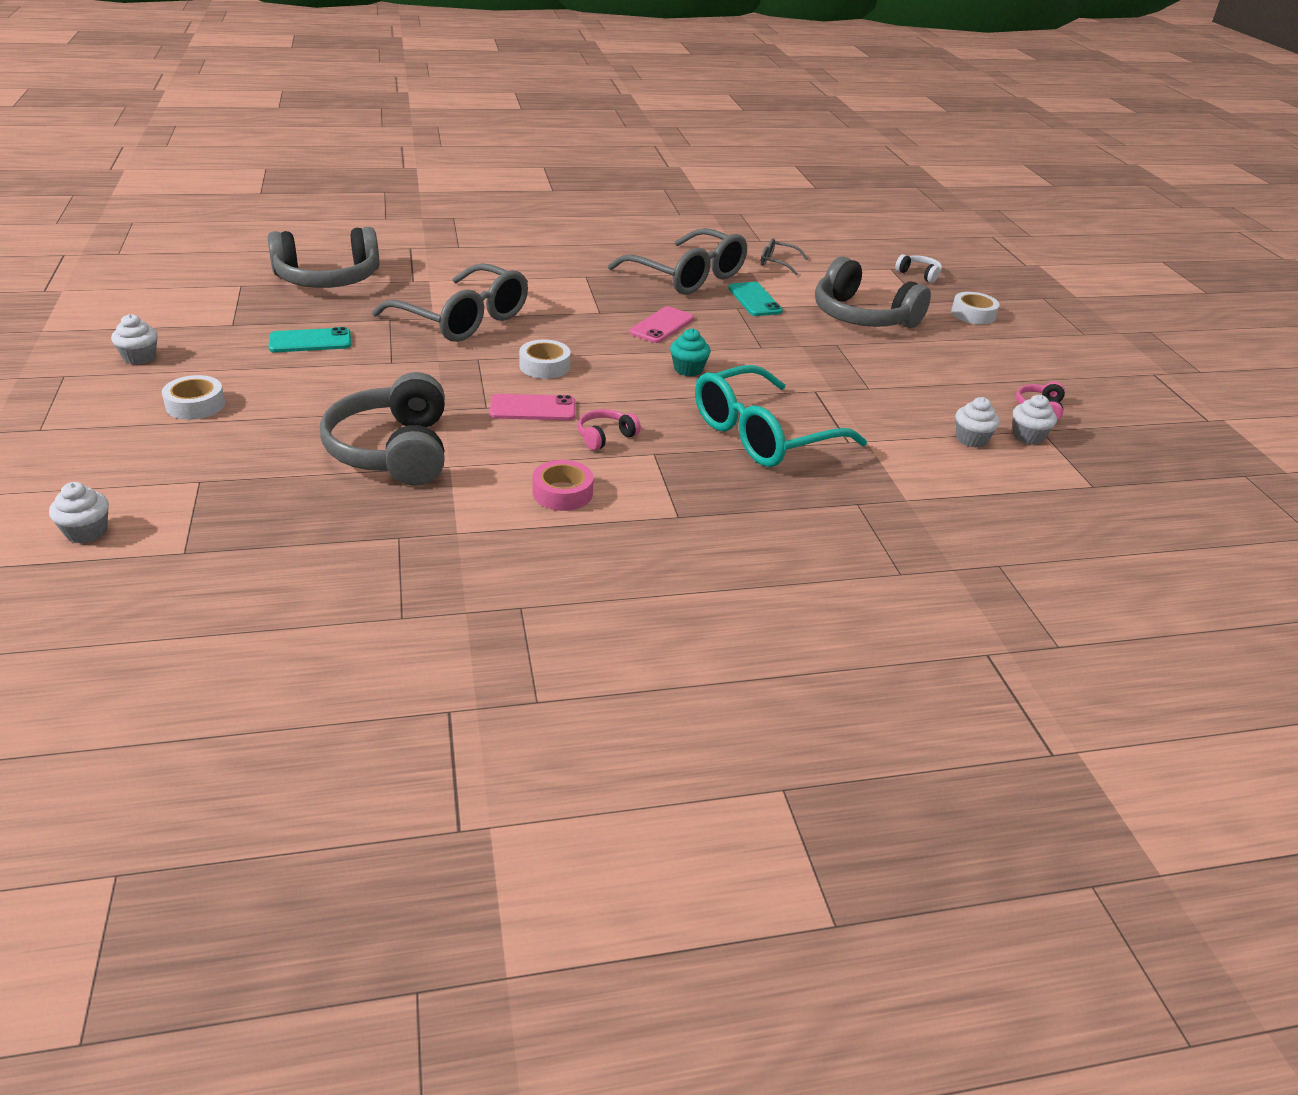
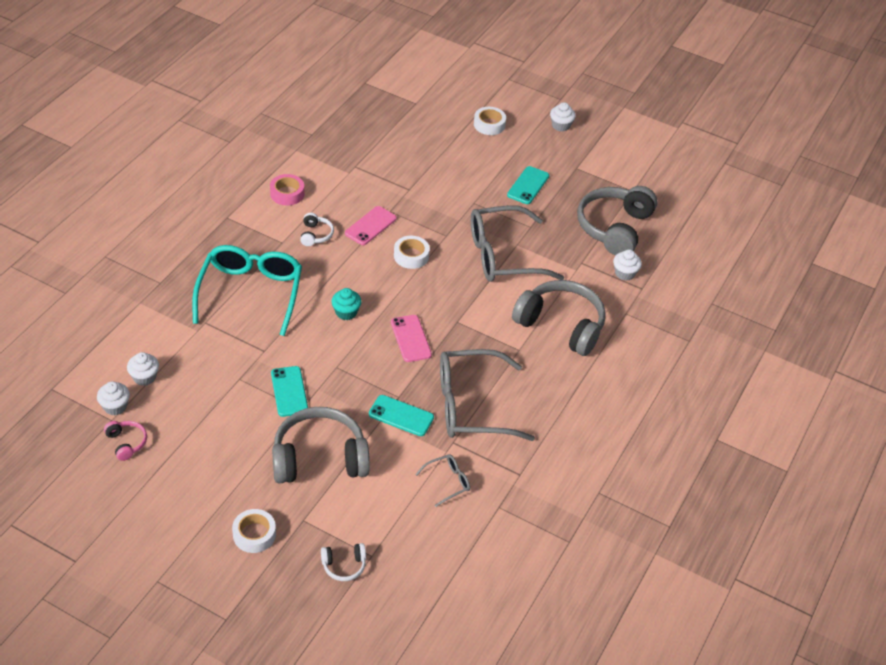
camera: 130 degrees right, 10 degrees up
white cupcake [49,482,109,543] -> white cupcake moved to [613,250,642,281]
grey headphones [320,372,445,486] -> grey headphones moved to [512,280,606,356]
pink headphones [578,409,641,451] -> white headphones [300,213,334,246]
none -> turquoise phone [271,366,308,417]

